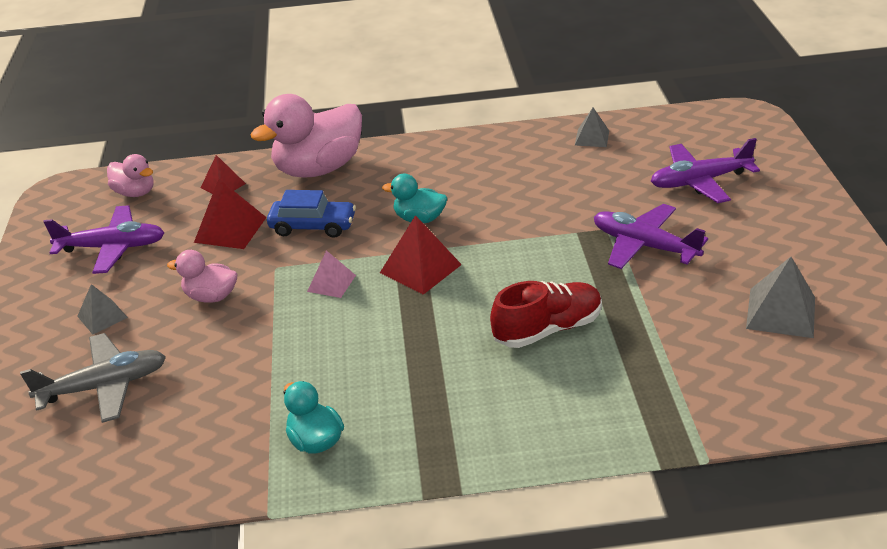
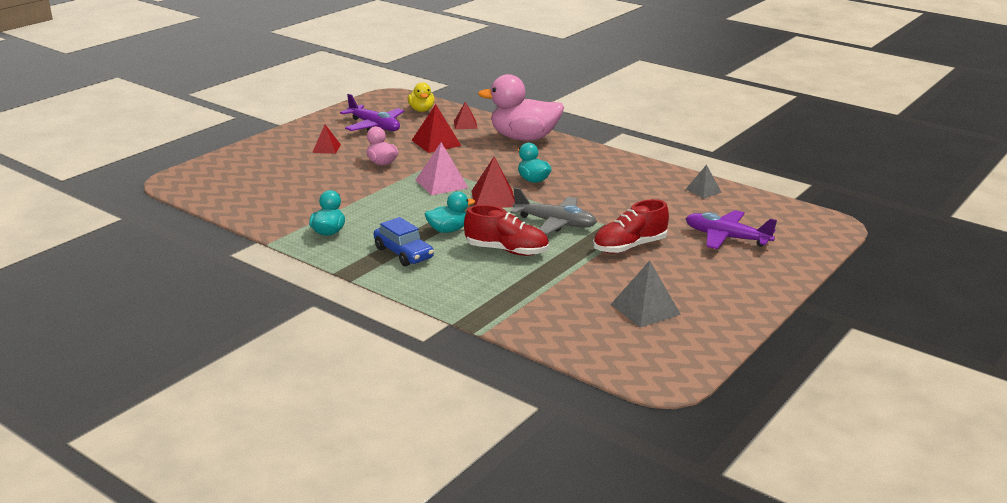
camera: 40 degrees right, 10 degrees down
grey plane [20,333,166,423] -> grey plane moved to [510,187,597,235]
grey pyramid [77,284,128,334] -> red pyramid [312,125,341,154]
pink duck [107,154,154,197] -> yellow duck [408,82,435,112]
blue car [267,190,356,238] -> blue car moved to [374,217,434,266]
pink pyramid [307,250,356,298] -> pink pyramid [416,142,468,195], size x1.59
purple plane [594,204,708,269] -> red shoe [593,199,669,253]
none -> turquoise duck [425,191,475,233]

